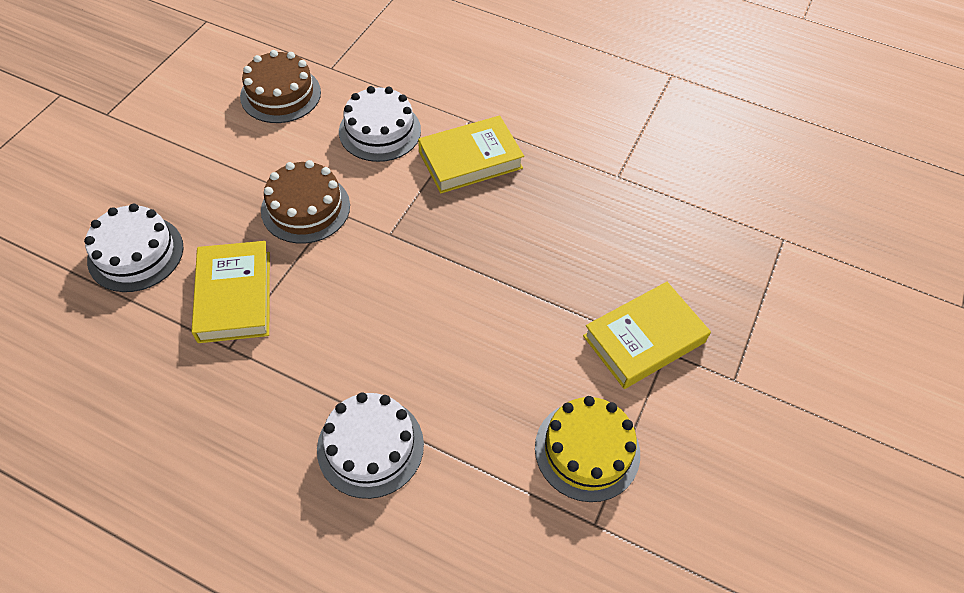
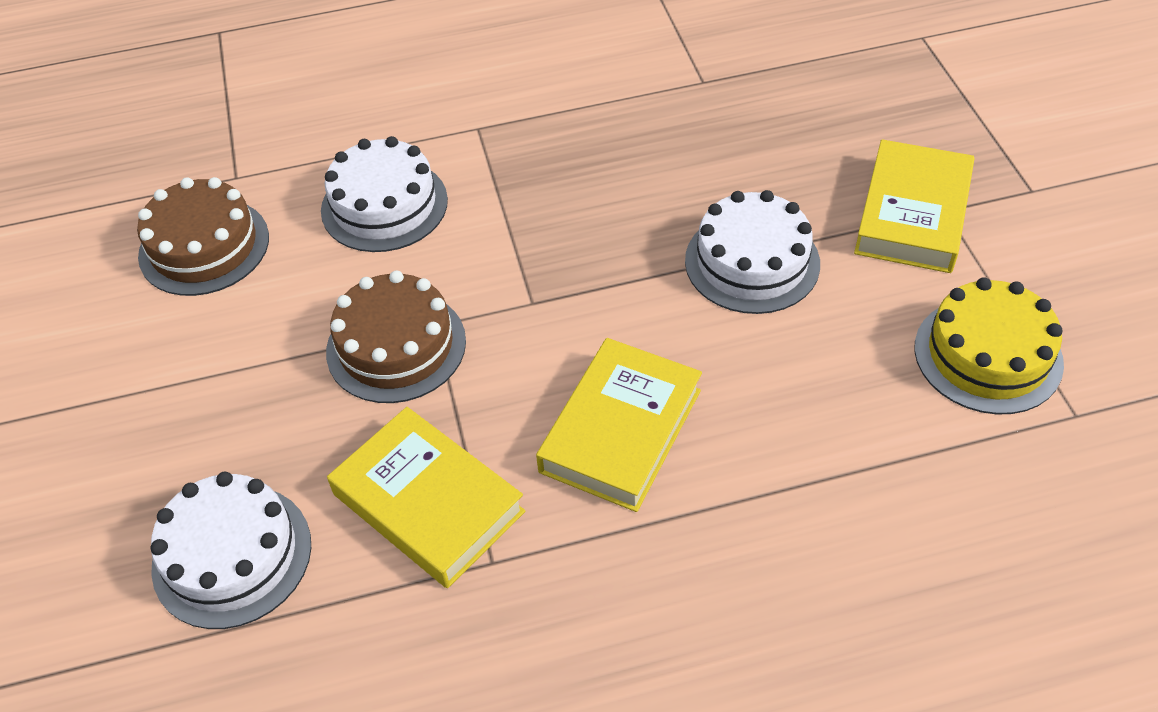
camera: 35 degrees left, 5 degrees down
white cake [317,392,424,499] -> white cake moved to [685,190,820,314]
yellow book [418,116,524,194] -> yellow book moved to [536,338,702,512]

